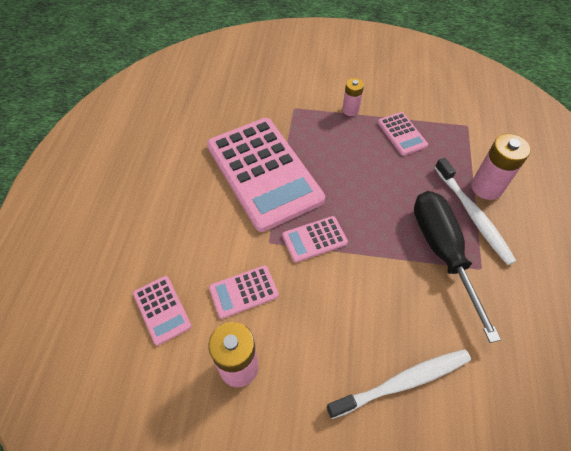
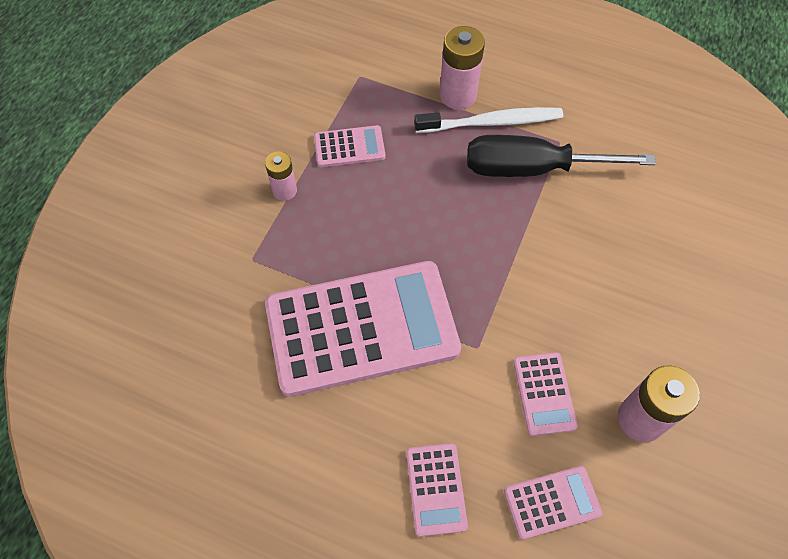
camera: 75 degrees left, 5 degrees up
pink calculator [282,216,348,263] -> pink calculator moved to [406,443,468,537]
white toothbrush [326,349,471,419] -> none

